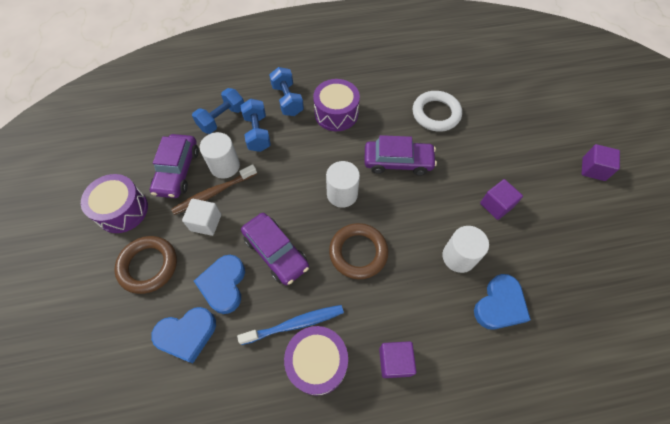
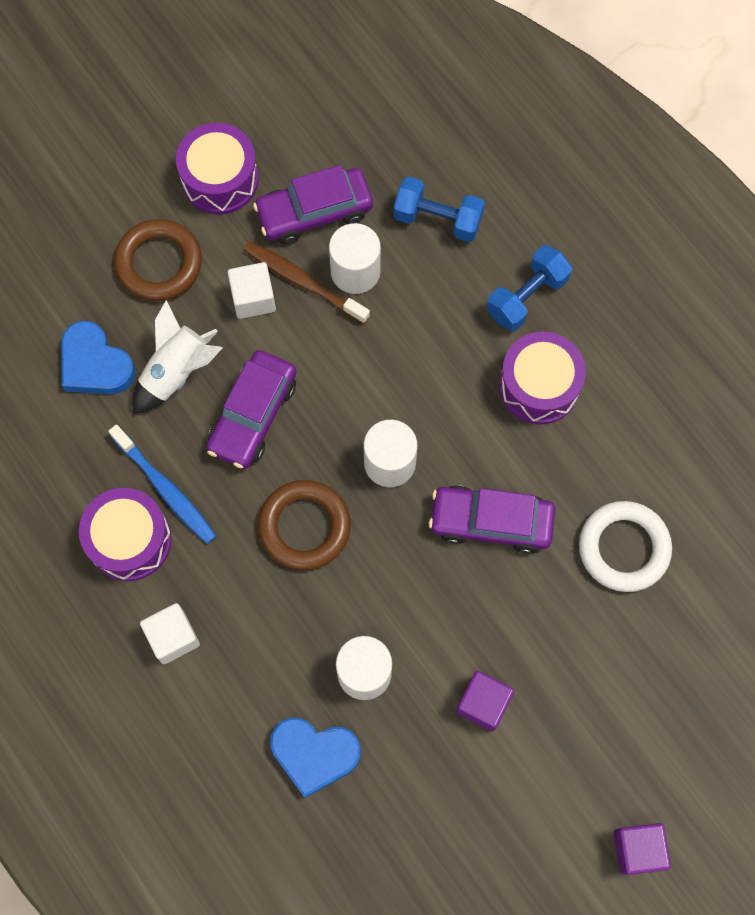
camera: 65 degrees right, 10 degrees up
blue heart [194,255,245,314] -> white rocket [132,300,222,414]
blue dumbbell [241,99,271,152] -> none
purple car [364,135,437,176] -> purple car turned 120 degrees clockwise [429,485,555,554]
purple cube [379,341,416,378] -> white cube [140,603,200,664]

